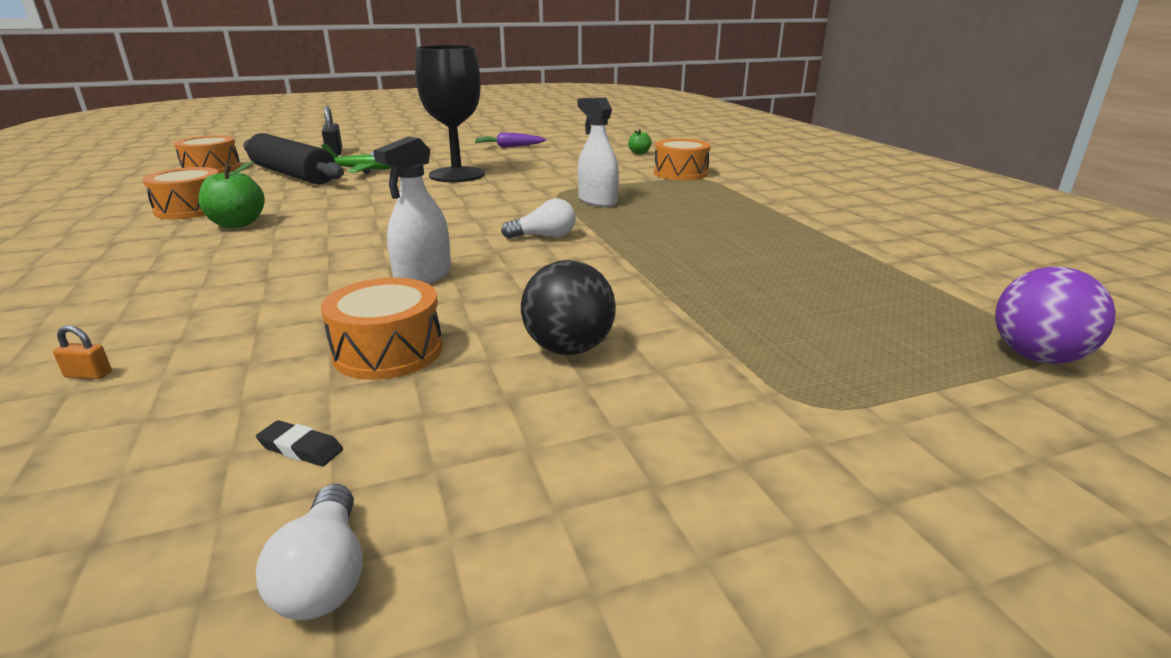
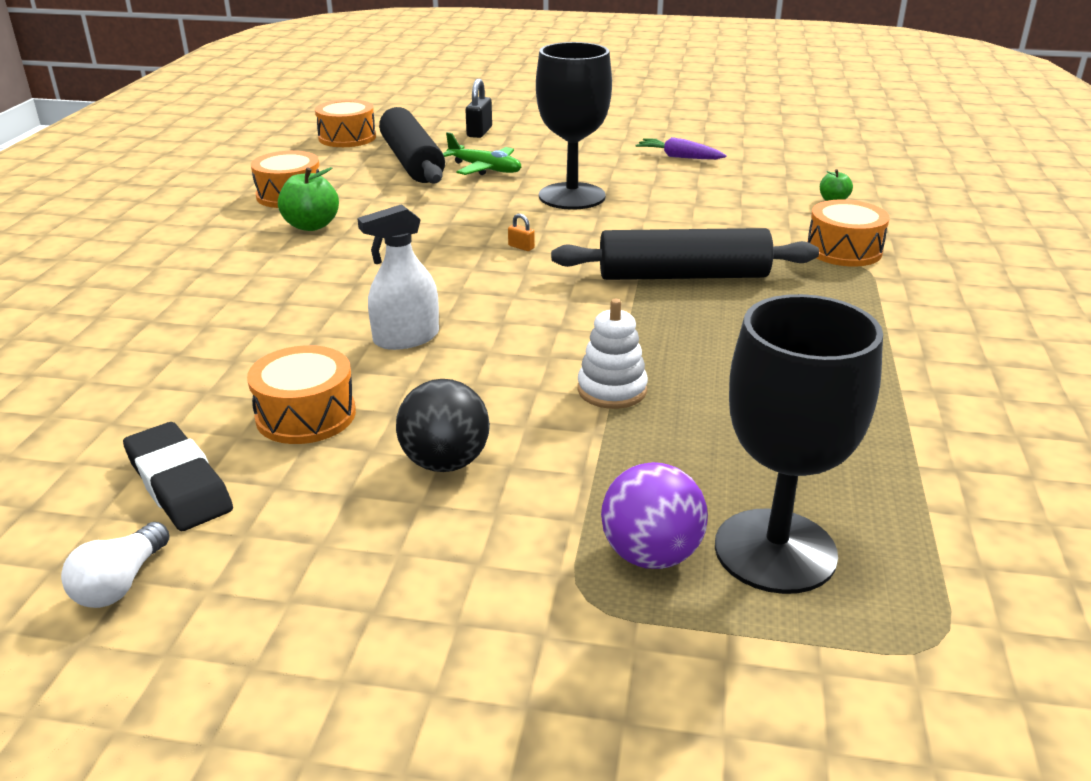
camera: 30 degrees right, 5 degrees up
orange padlock [53,325,112,379] -> orange padlock moved to [508,214,535,251]
black eraser [256,420,343,466] -> black eraser [123,422,233,531], size x2.26
white light bulb [501,198,576,239] -> none
white spray bottle [578,98,619,207] -> black rolling pin [551,228,819,280]
purple ball [995,267,1116,364] -> purple ball moved to [601,462,708,569]
none -> white stacking toy [578,299,648,409]
none -> black goblet [715,294,883,594]

